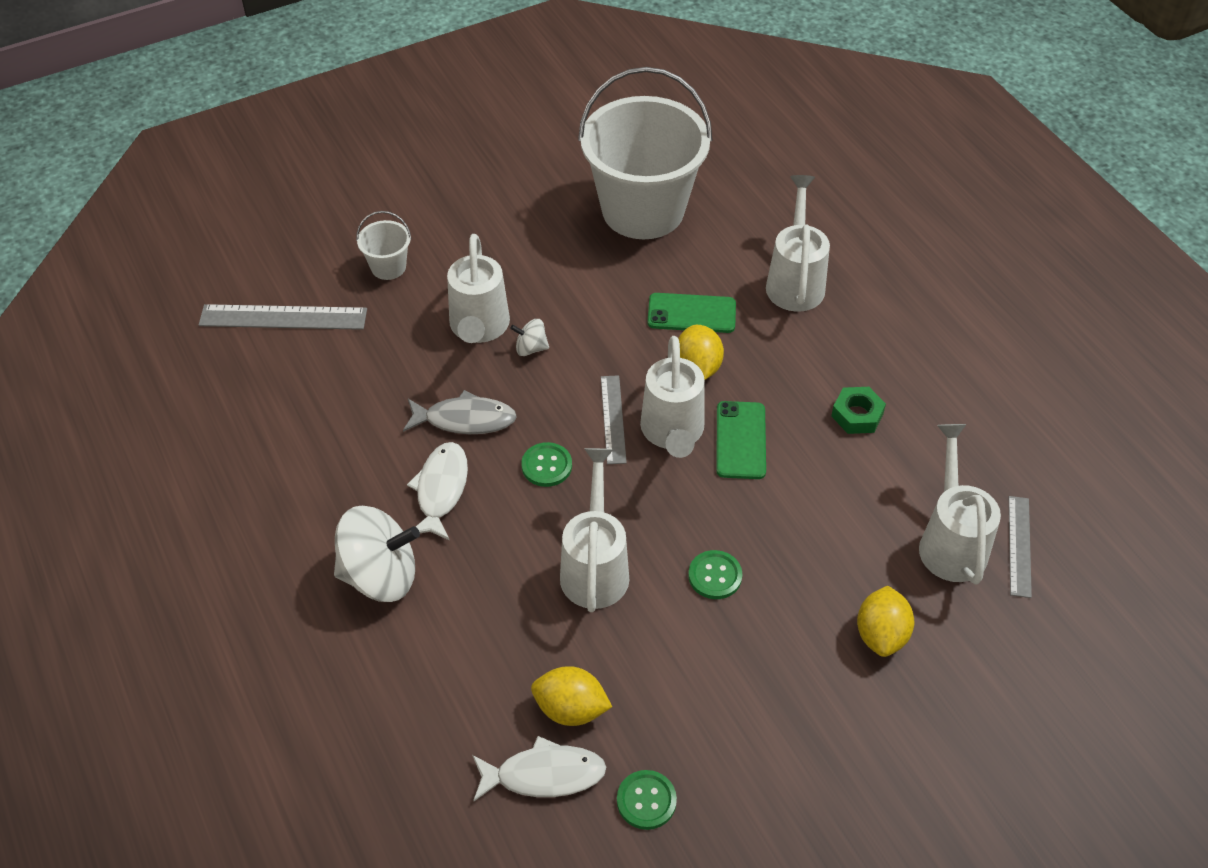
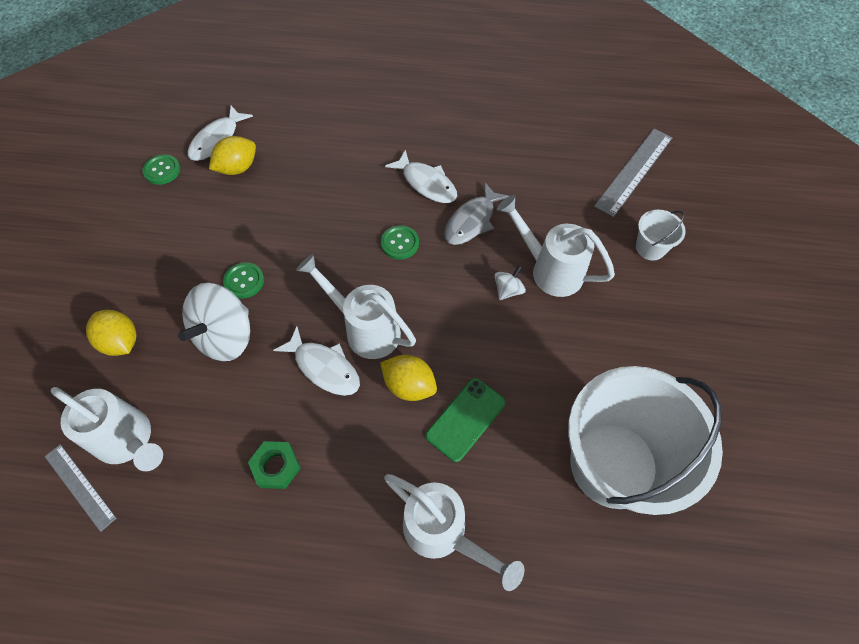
camera: 125 degrees right, 10 degrees up
white spinning top [334,506,420,602] -> white spinning top moved to [178,283,250,361]
white watering can [560,448,629,612] -> none
grey ruler [601,375,627,464] -> none
green phone [716,401,766,479] -> white fish [273,326,360,396]

